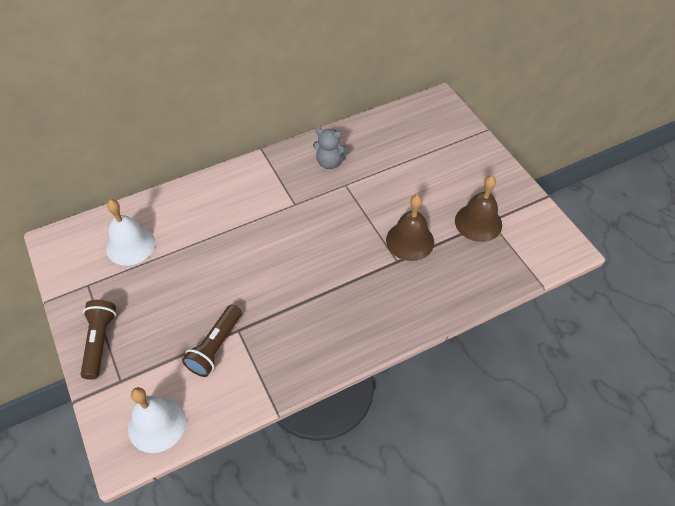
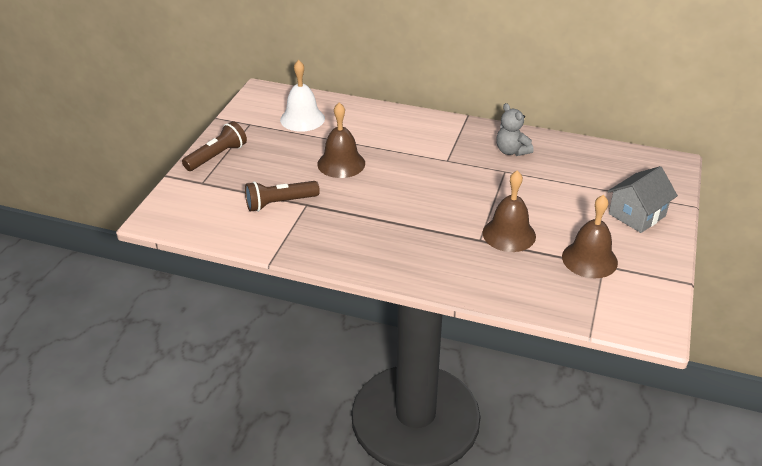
camera: 45 degrees right, 15 degrees down
white bell [128,387,186,453] -> none
none -> brown bell [318,102,365,178]
none -> grey house [608,166,678,233]

